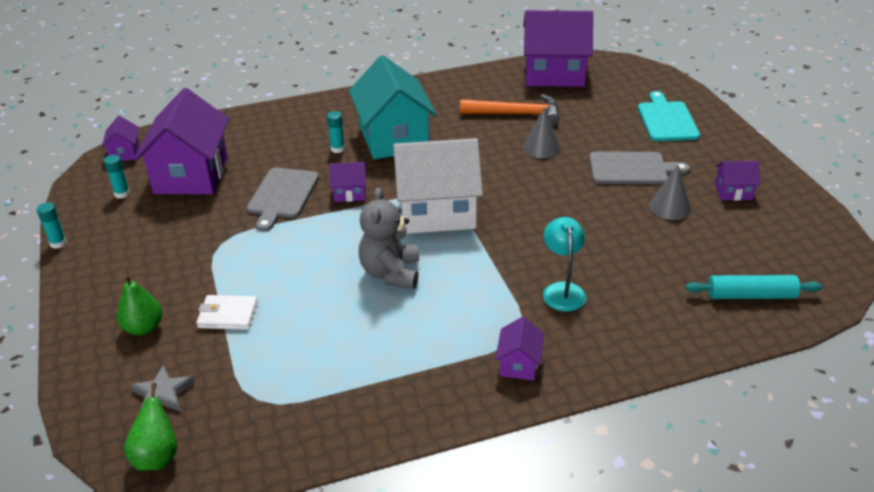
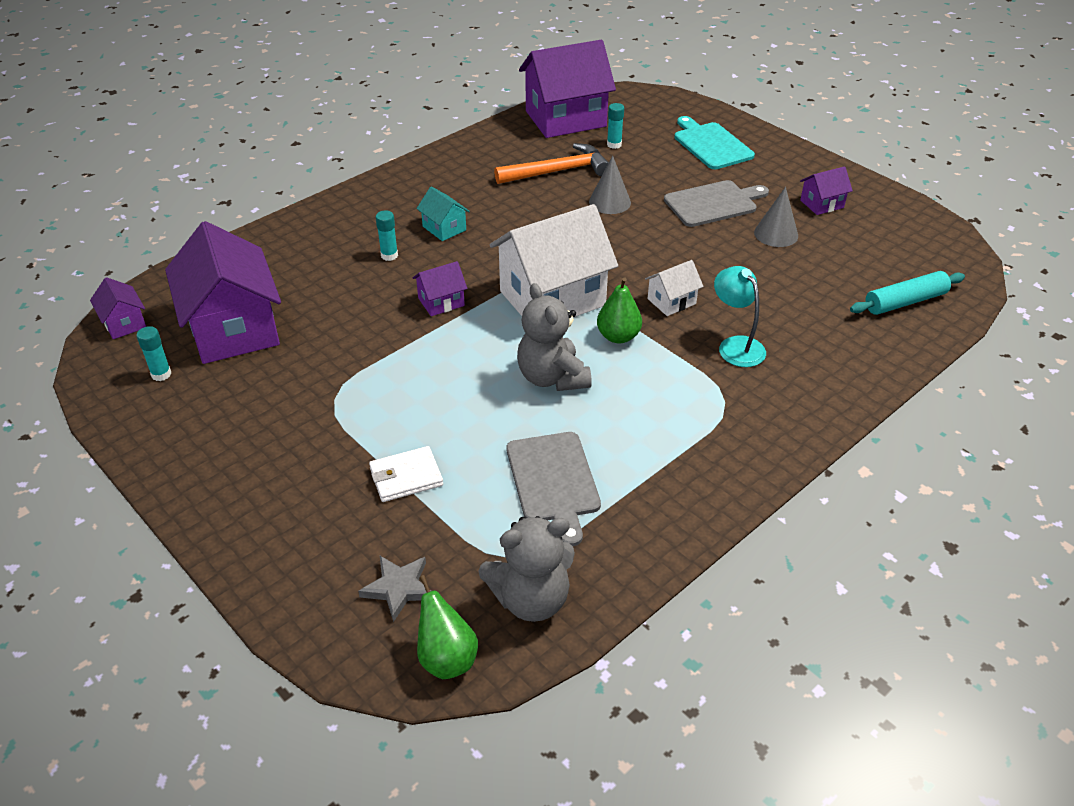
camera: 25 degrees left, 5 degrees up
turquoise glue stick [37,203,67,249] -> turquoise glue stick moved to [607,103,624,149]
green pear [117,275,162,336] -> green pear moved to [597,277,642,343]
grey cutting board [247,167,319,231] -> grey cutting board moved to [507,432,601,546]
turquoise house [349,55,437,159] -> turquoise house [416,186,470,241], size x0.45
purple house [495,317,544,380] -> none
none -> grey teddy bear [479,516,575,622]
none -> white house [645,260,703,316]

